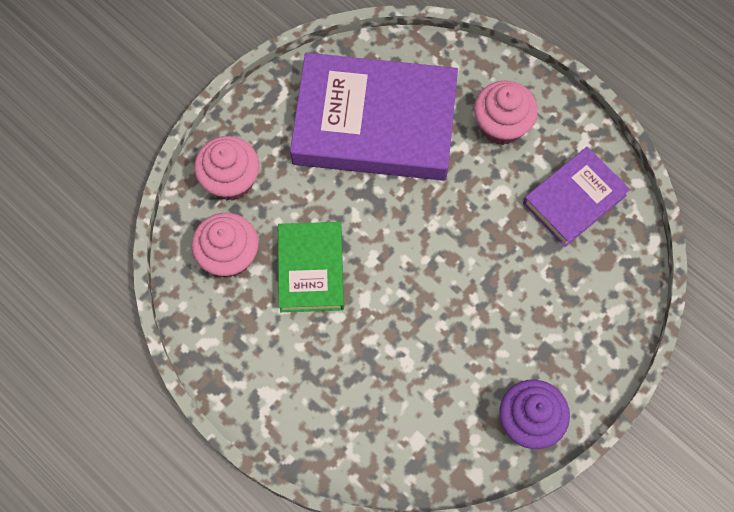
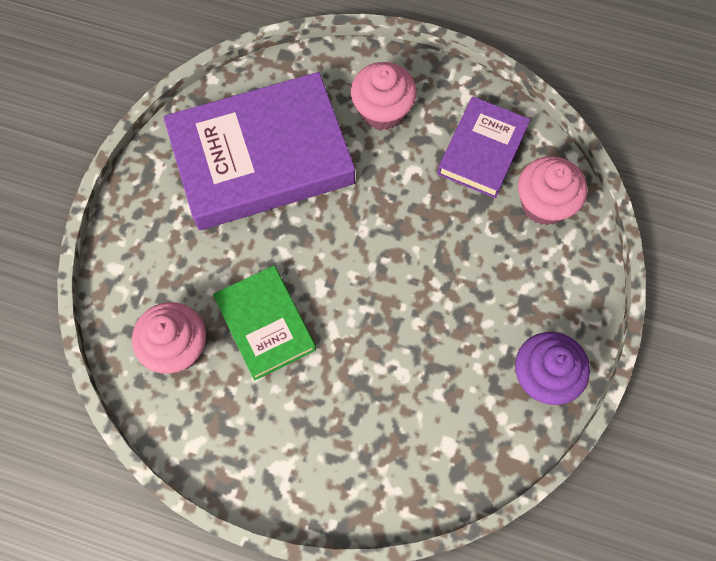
camera: 25 degrees left, 0 degrees up
pink cupcake [194,136,259,201] -> pink cupcake moved to [518,156,587,225]

